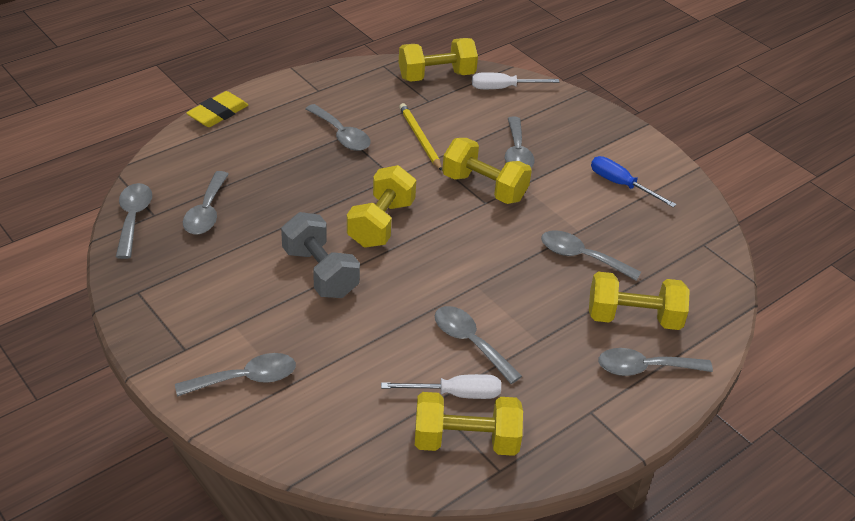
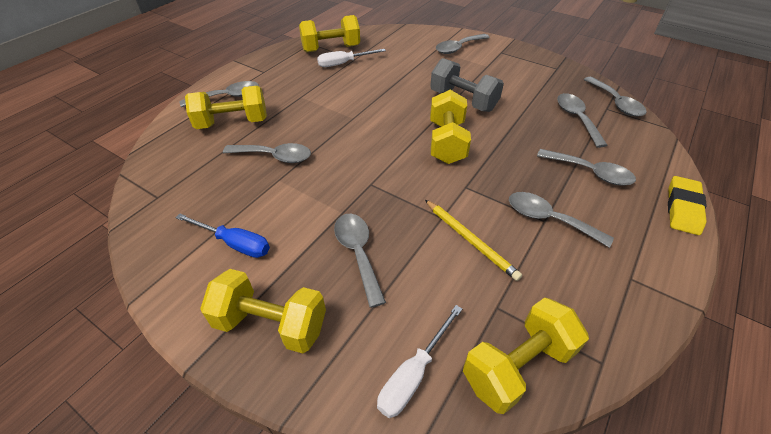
camera: 165 degrees right, 5 degrees up
grey spoon [435,306,522,384] -> grey spoon moved to [537,149,636,186]
yellow dumbbell [442,138,532,204] -> yellow dumbbell moved to [200,269,326,353]
white screwdriver [472,72,559,89] -> white screwdriver turned 150 degrees clockwise [377,305,462,418]

